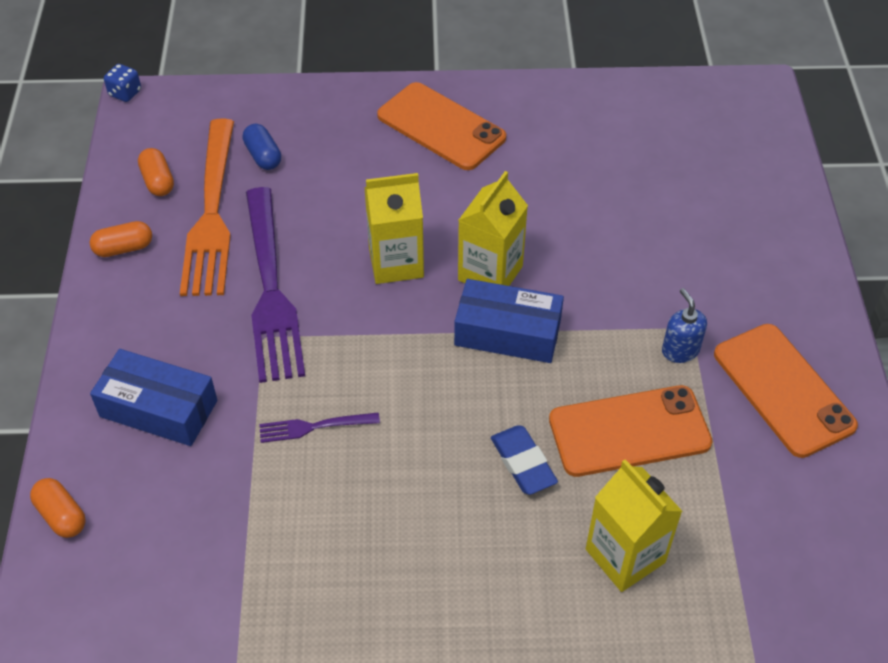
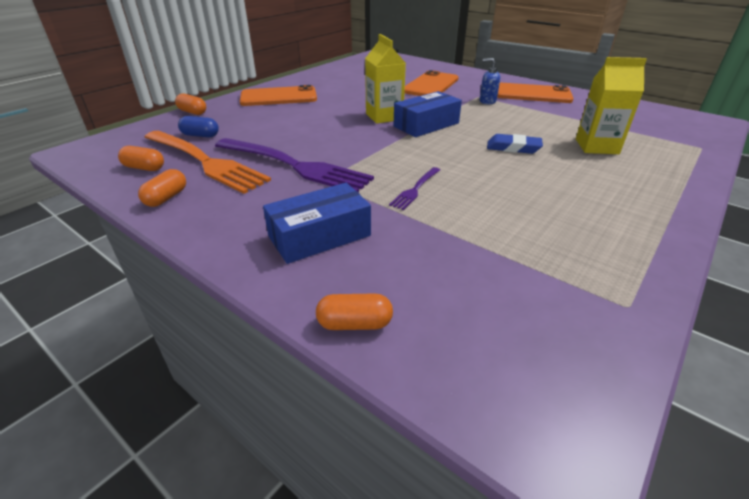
camera: 50 degrees left, 15 degrees down
blue dice [104,64,141,102] -> none
yellow carton [364,173,424,284] -> none
orange phone [549,385,713,477] -> orange phone moved to [405,70,459,96]
none -> orange capsule [175,93,206,115]

